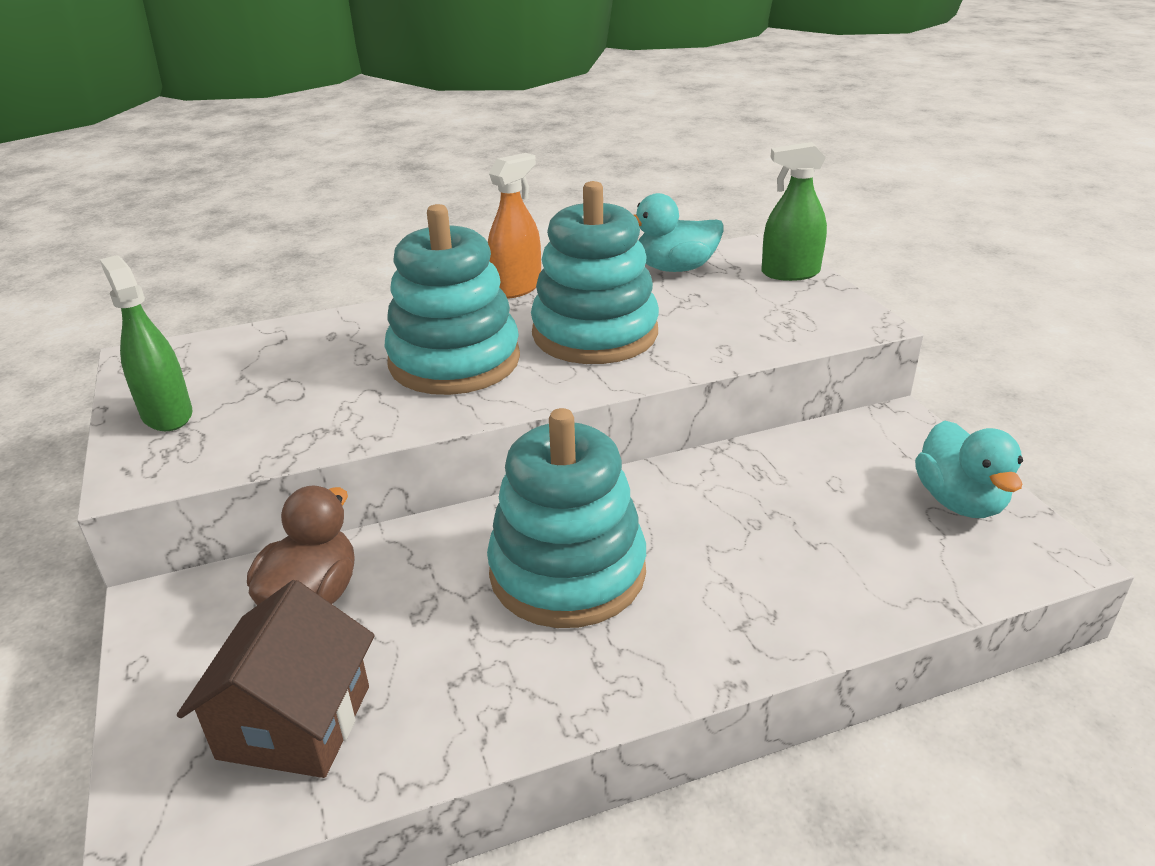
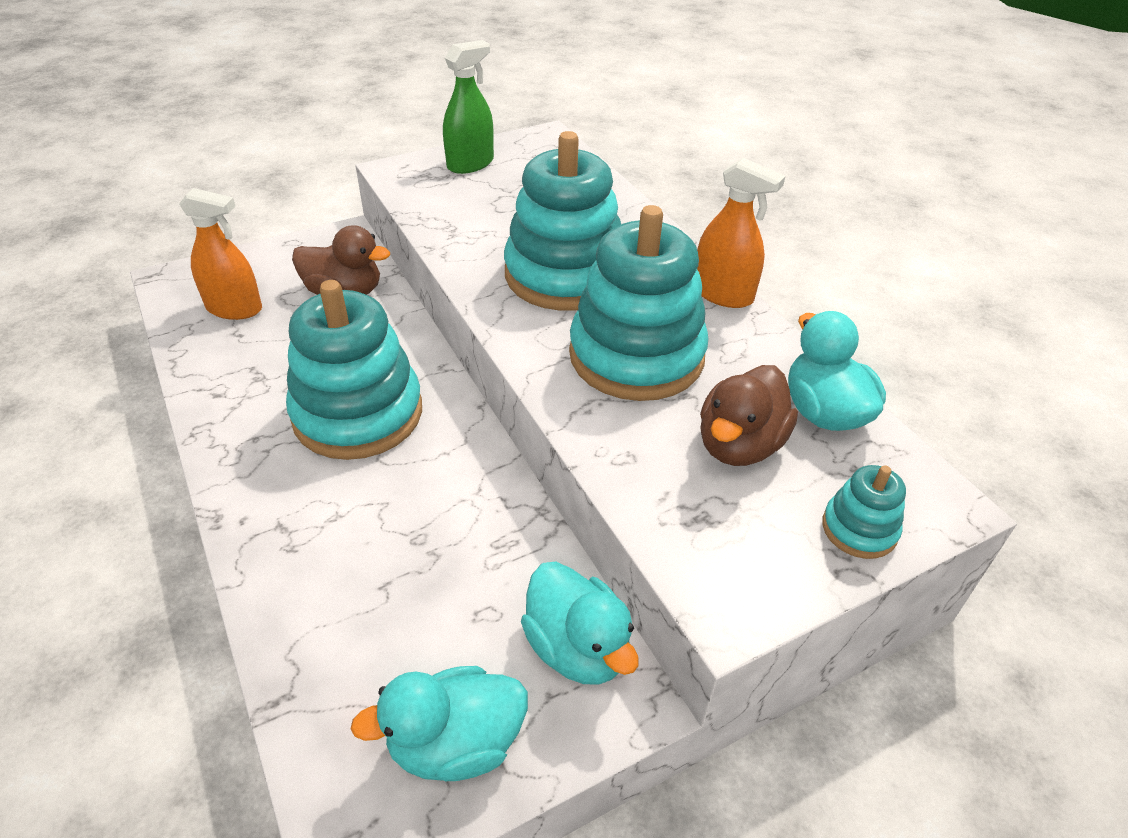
camera: 80 degrees right, 10 degrees up
brown house [177,580,375,778] -> orange spray bottle [179,188,262,320]
green spray bottle [761,142,827,281] -> turquoise stacking toy [822,465,906,559]
none -> turquoise duck [521,562,639,685]
none -> brown duck [700,365,798,466]

